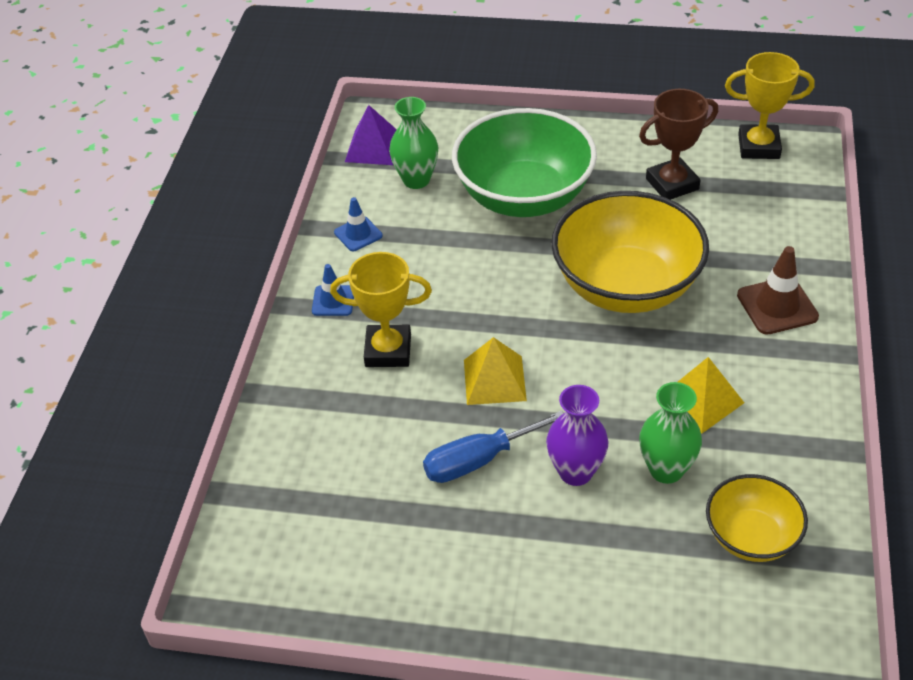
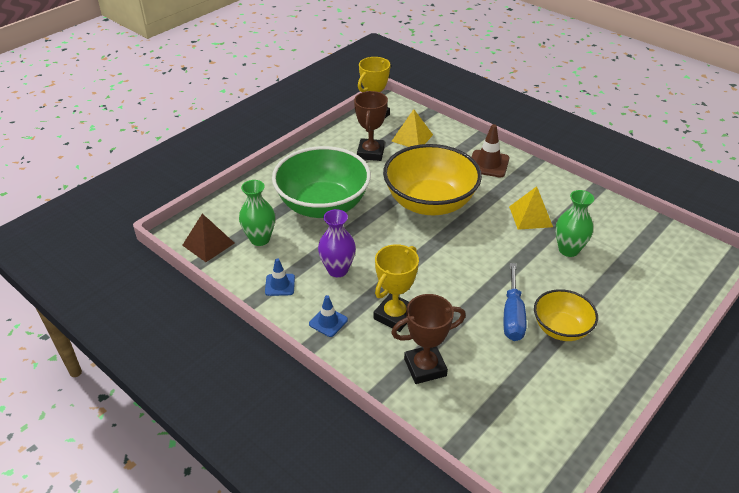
camera: 60 degrees left, 5 degrees down
purple pyramid [345,105,397,165] -> brown pyramid [182,214,234,262]
yellow pyramid [464,337,527,405] -> yellow pyramid moved to [392,109,433,147]
purple vase [546,385,608,486] -> purple vase moved to [318,209,356,277]
yellow bowl [706,474,808,562] -> yellow bowl moved to [534,289,598,341]
none -> brown trophy [391,294,466,384]

